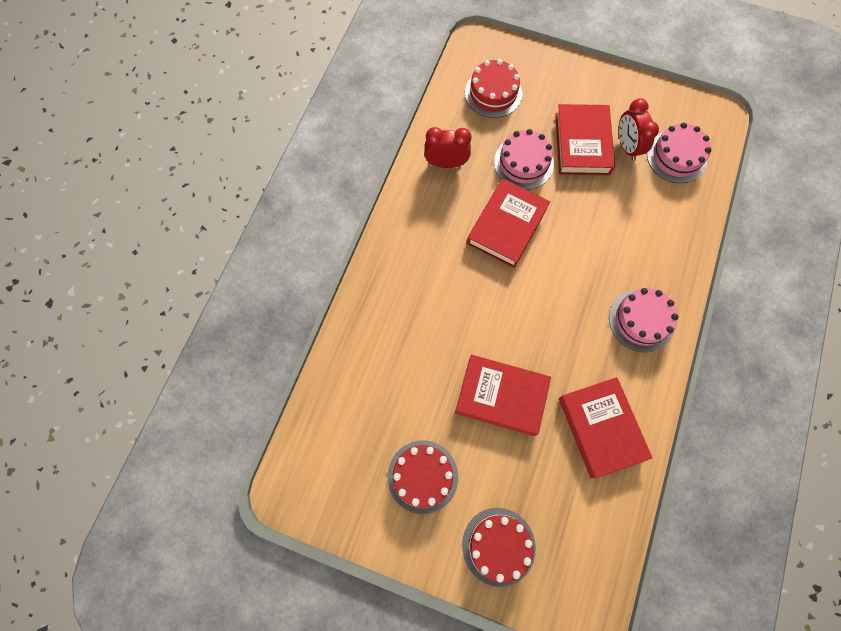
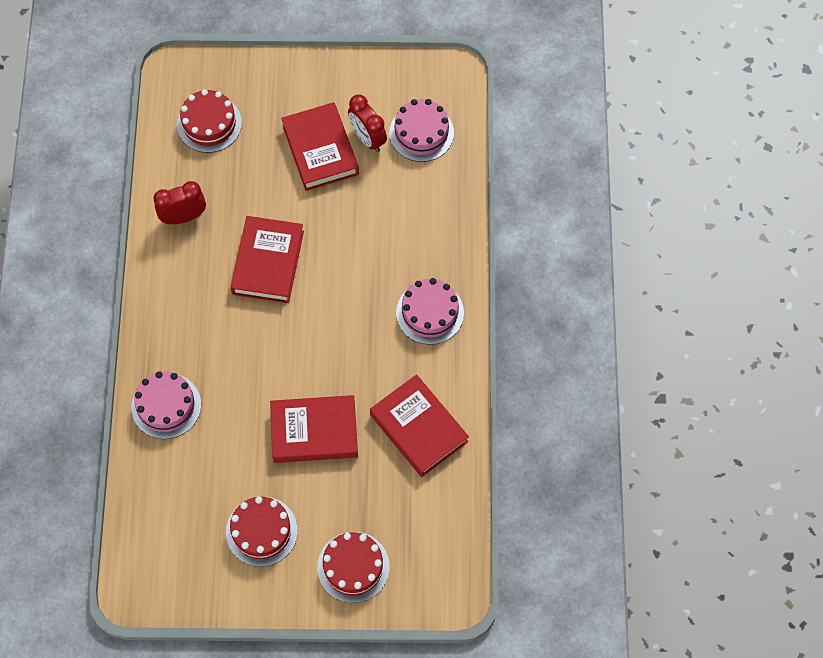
camera: 20 degrees left, 5 degrees down
pink cake [494,129,554,190] -> pink cake moved to [132,371,201,439]

